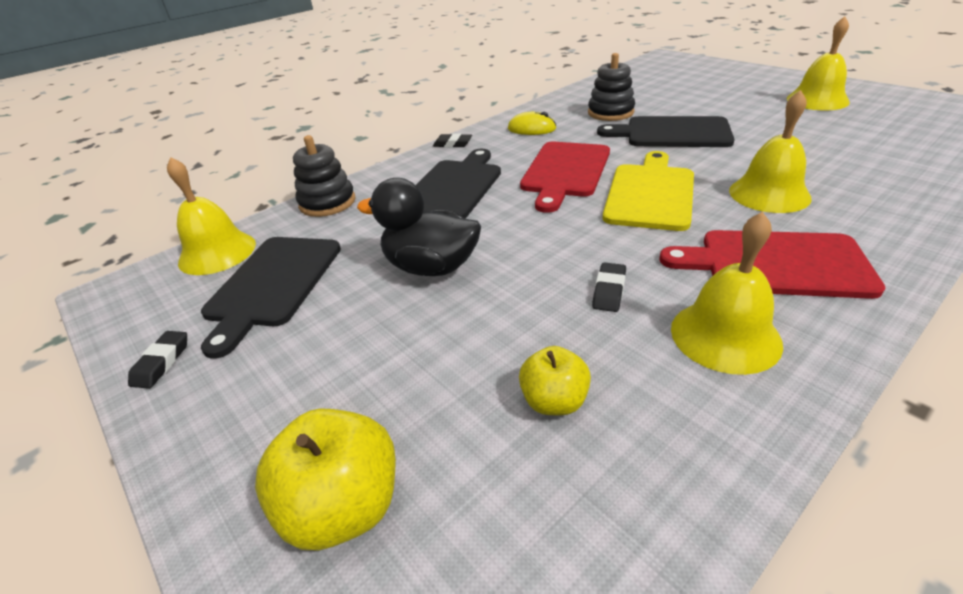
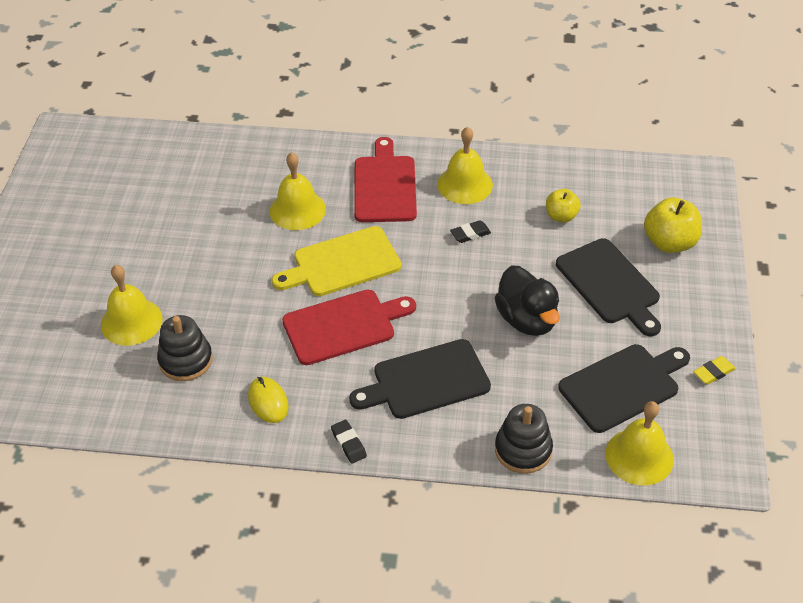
camera: 135 degrees left, 10 degrees up
black eraser [128,331,187,389] -> yellow eraser [693,356,736,385]
black cutting board [597,116,735,147] -> black cutting board moved to [556,238,661,336]
red cutting board [659,230,885,299] -> red cutting board turned 150 degrees counterclockwise [354,137,417,222]
yellow bell [786,16,850,110] -> yellow bell moved to [101,265,163,346]

